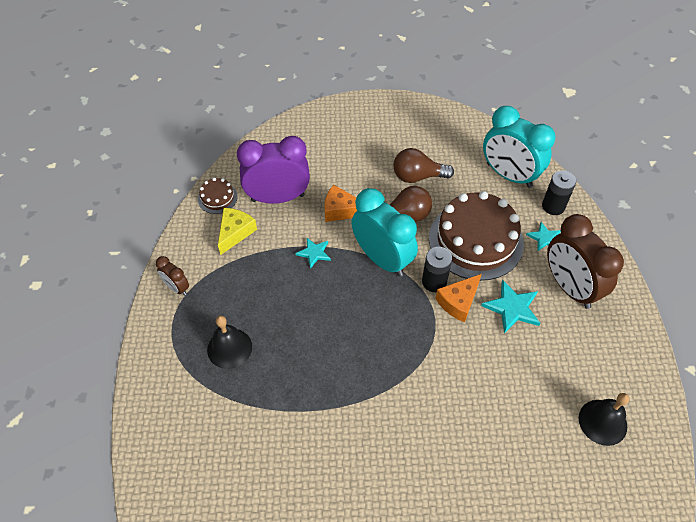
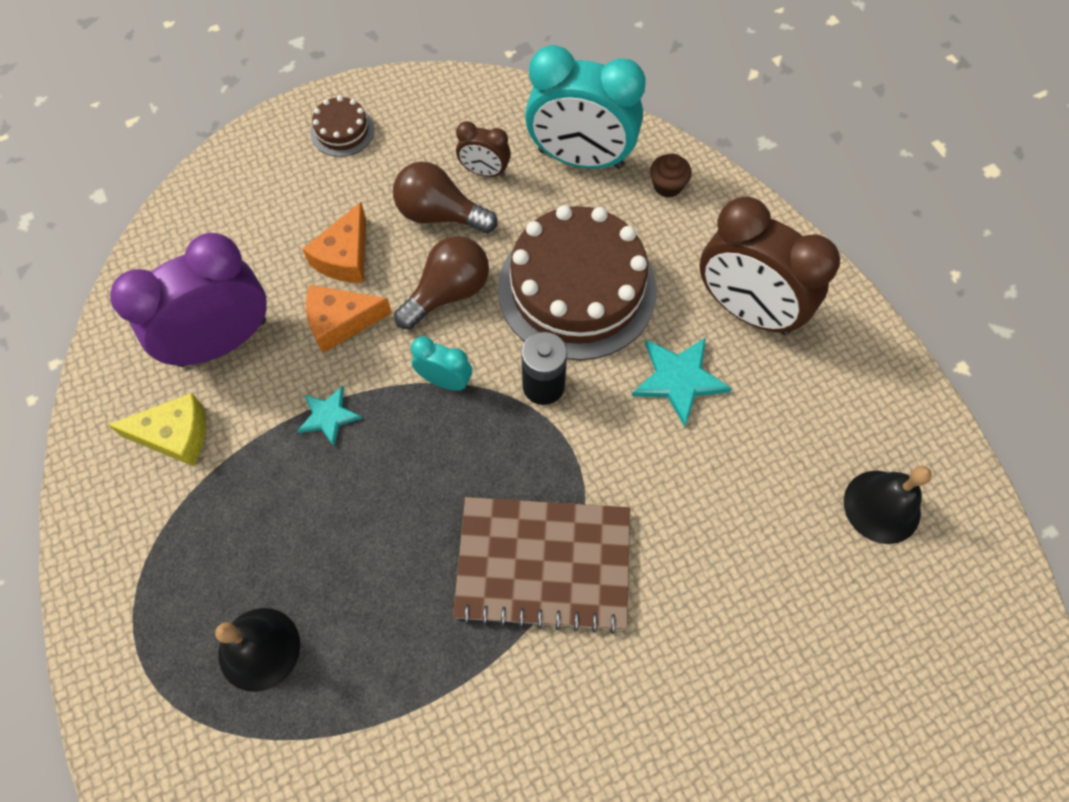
camera: 25 degrees left, 10 degrees up
brown clock [156,256,189,296] -> brown clock moved to [456,121,511,177]
brown cake [198,178,238,214] -> brown cake moved to [310,96,374,157]
yellow cheese [218,208,257,255] -> yellow cheese turned 90 degrees clockwise [108,393,206,466]
turquoise clock [351,188,418,277] -> turquoise clock [411,336,472,391], size x0.48
brown light bulb [393,148,454,183] -> brown light bulb turned 45 degrees clockwise [393,161,497,233]
orange cheese [435,274,481,322] -> orange cheese moved to [302,202,366,283]
turquoise star [526,222,561,251] -> none
black battery [542,170,576,215] -> brown cupcake [650,154,692,198]
none -> brown notebook [453,497,630,634]

